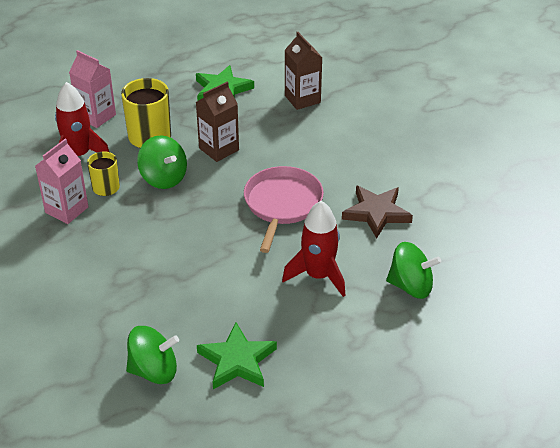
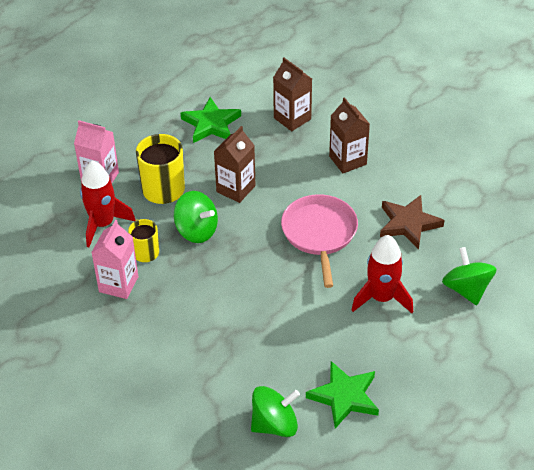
camera: 15 degrees left, 5 degrees up
green spinning top [386,242,441,299] -> green spinning top turned 105 degrees counterclockwise [442,247,497,305]
none -> brown carton [329,97,370,173]

